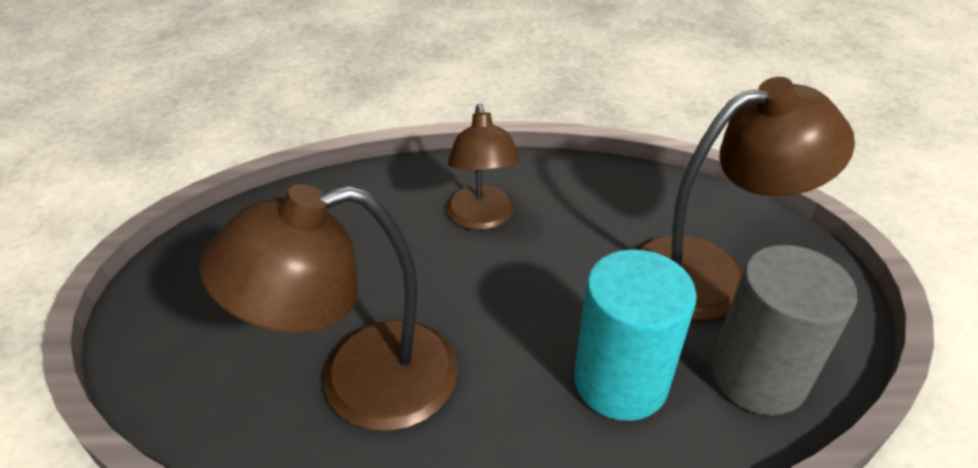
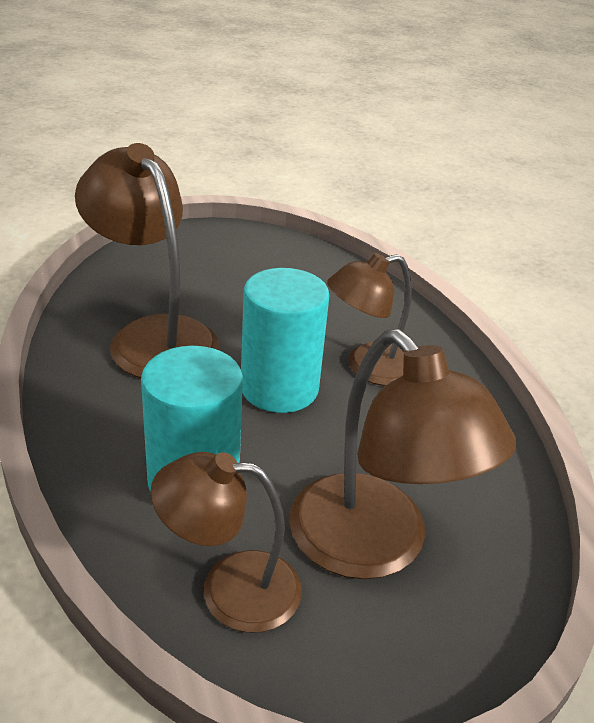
camera: 70 degrees right, 5 degrees down
grey cylinder [711,245,857,415] -> brown lamp [151,452,302,633]
none -> turquoise cylinder [241,268,329,413]

